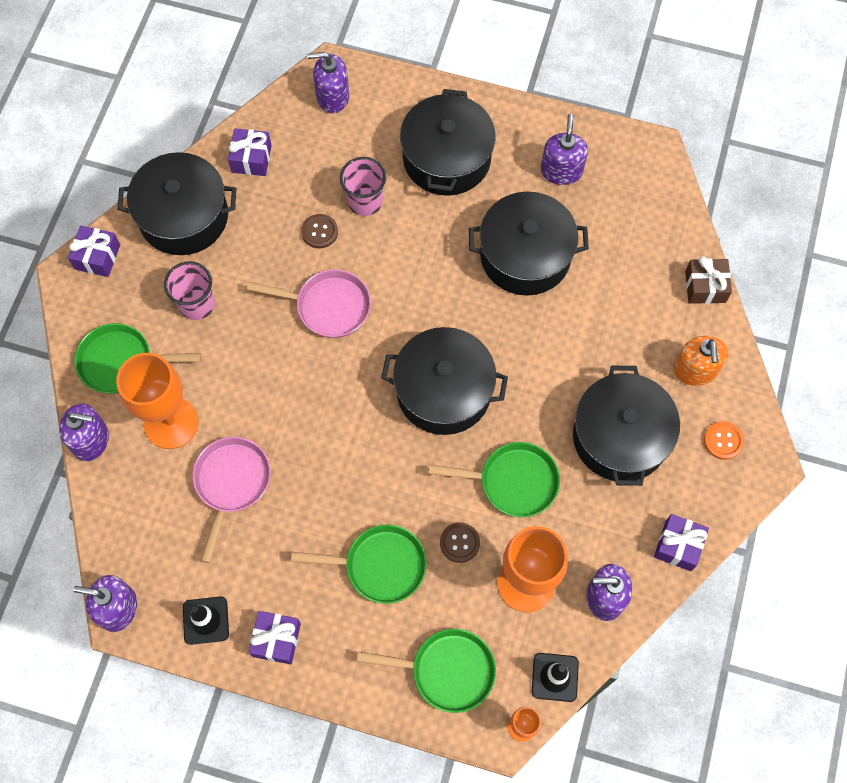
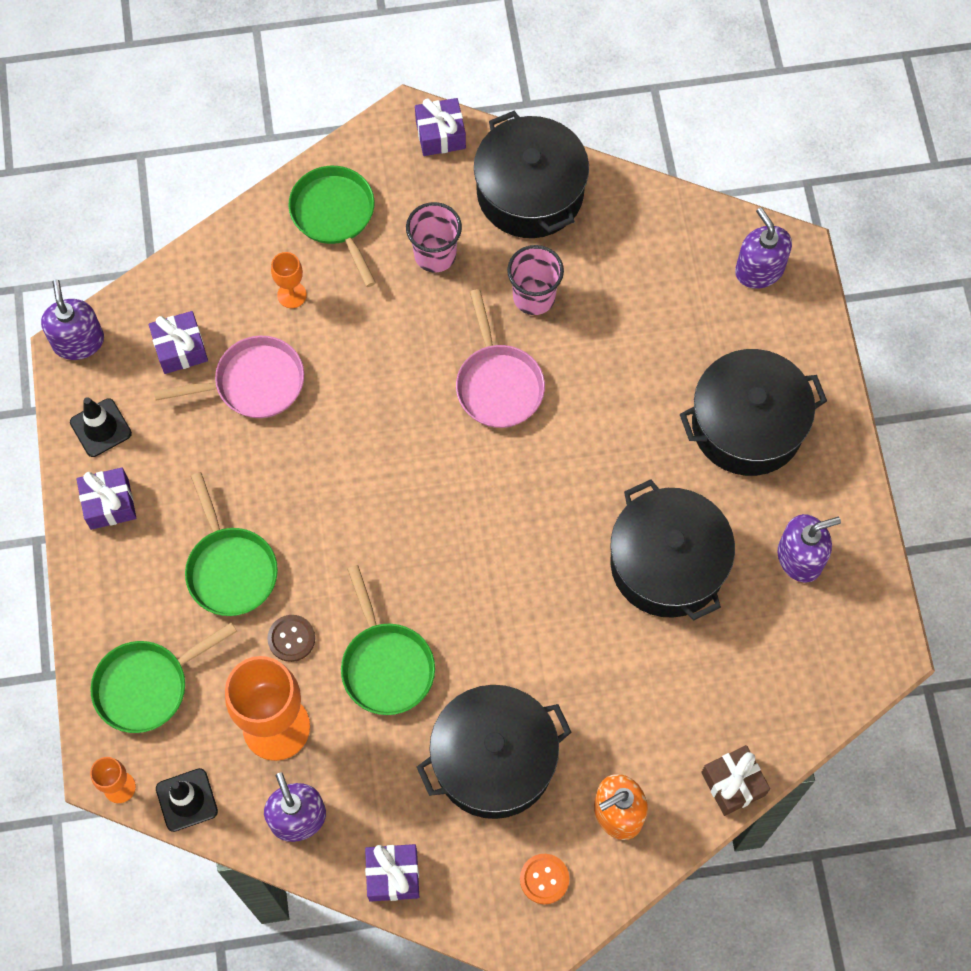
camera: 65 degrees right, 0 degrees up
purple soap dispenser [59,403,109,461] -> none
orange goblet [116,353,199,449] -> orange goblet [271,252,307,308], size x0.47
purple gift [228,129,272,176] -> purple gift moved to [149,311,208,374]
brown button [301,214,338,248] -> none
pink cup [340,157,386,216] -> pink cup moved to [507,245,564,315]
green pan [357,629,496,713] -> green pan turned 75 degrees clockwise [90,622,237,733]
black pot [381,327,508,435] -> none

